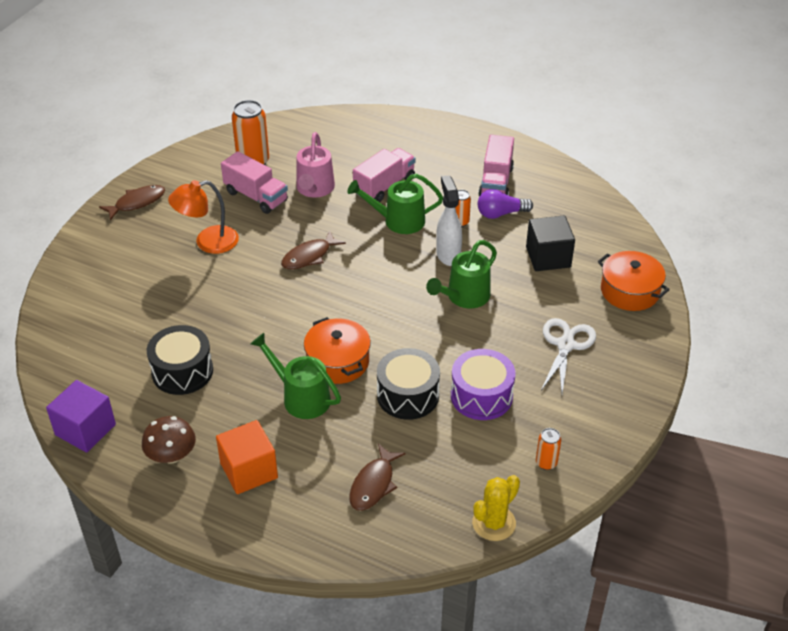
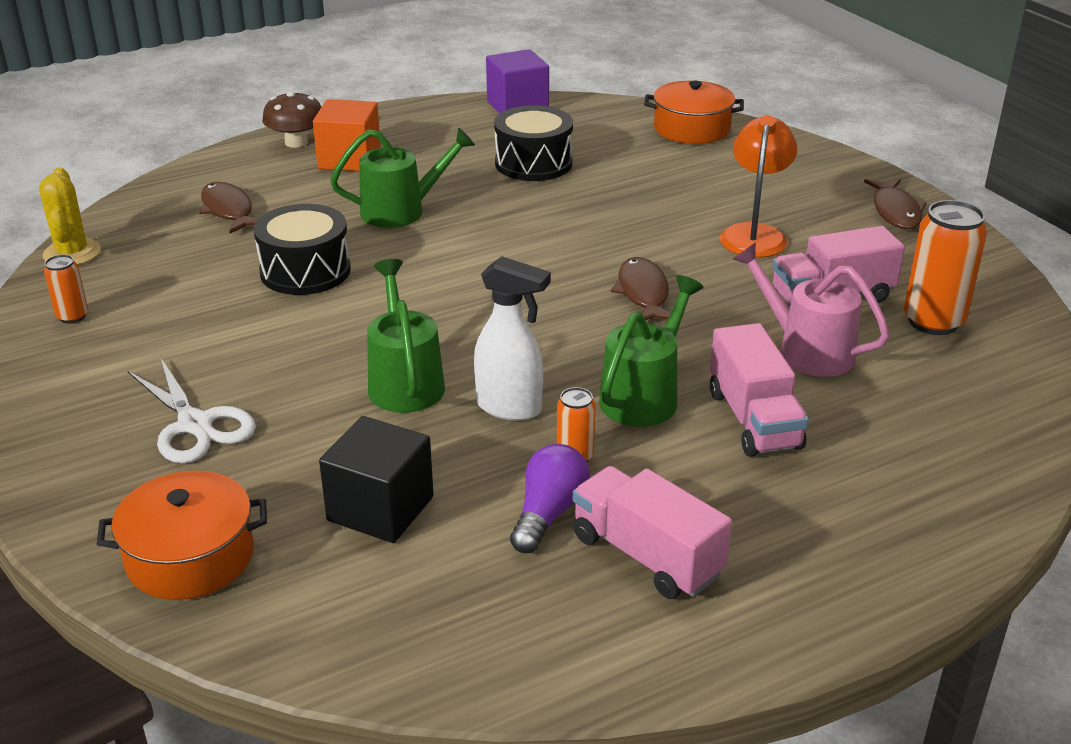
camera: 125 degrees right, 10 degrees down
brown mushroom [142,416,196,464] -> brown mushroom moved to [262,91,321,148]
orange pot [304,317,371,384] -> orange pot moved to [644,81,744,144]
purple drum [451,349,516,420] -> none

